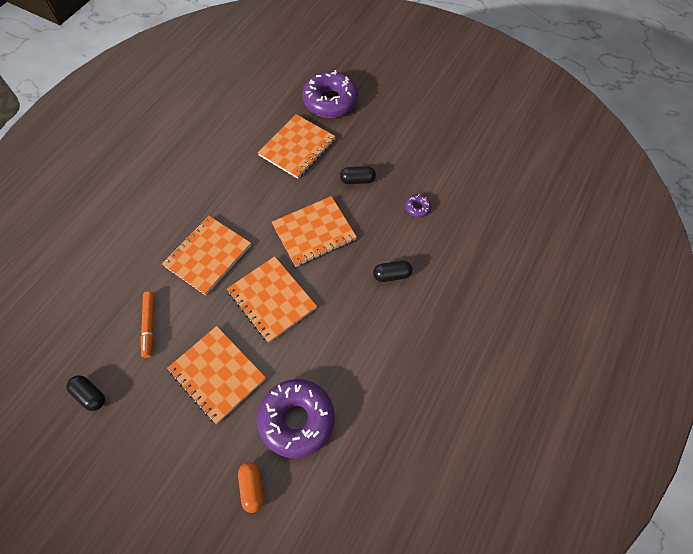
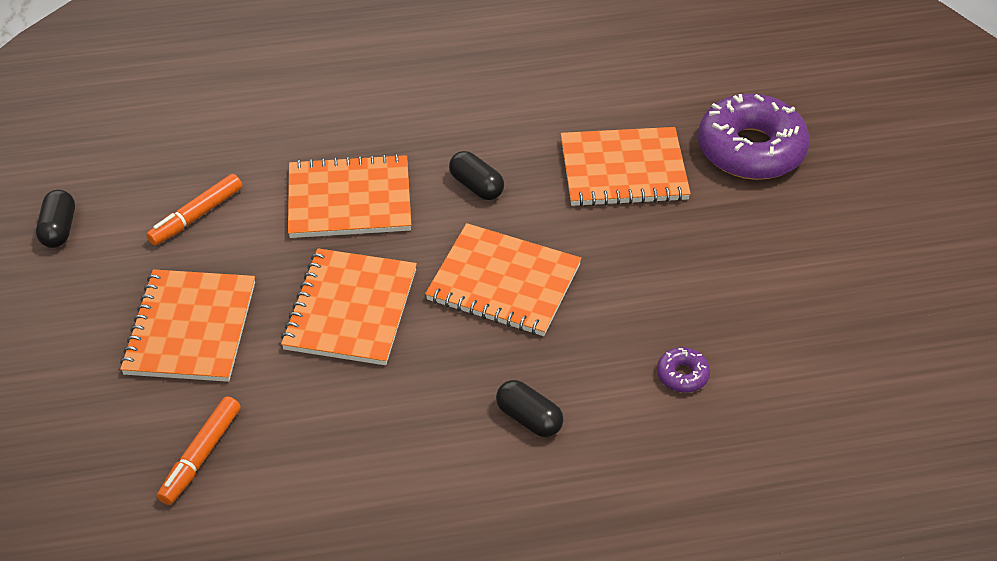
camera: 50 degrees right, 15 degrees down
orange capsule [238,462,264,513] -> none
purple donut [257,379,335,459] -> orange marker [157,396,241,505]
black capsule [340,166,376,184] -> black capsule moved to [449,151,504,200]

